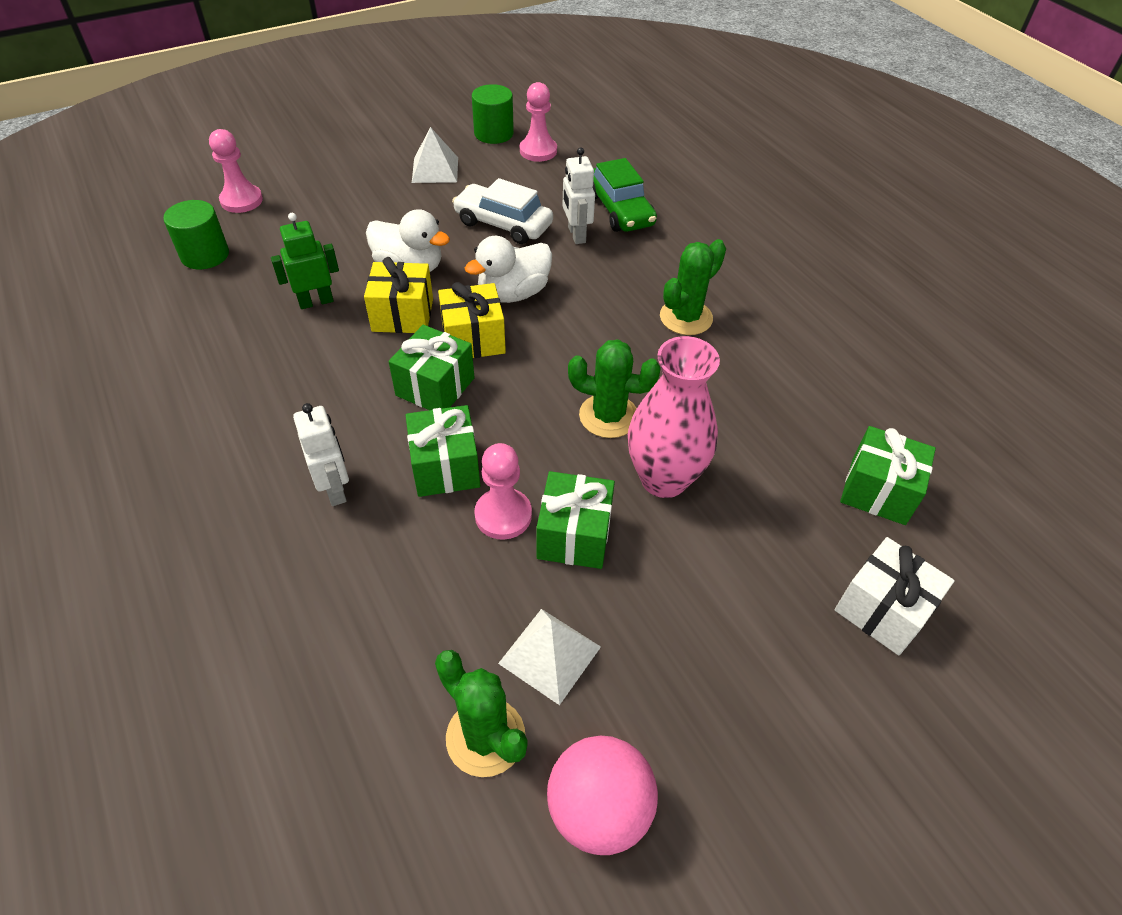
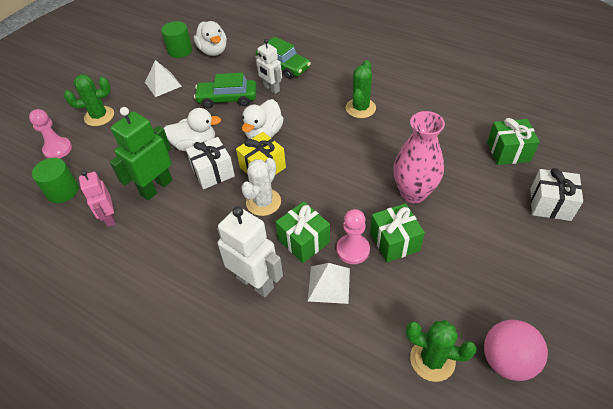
camera: 25 degrees left, 0 degrees up
green robot [271,213,339,309] -> green robot [110,107,172,200], size x1.56
white robot [293,403,349,506] -> white robot [217,206,283,297], size x1.56
yellow gift [364,257,433,333] -> white gift [186,137,235,189]
green gift [389,325,474,410] -> white cactus [241,158,281,216]
white car [452,178,553,244] -> green car [194,73,257,108]
white pyramid [498,609,601,705] -> white pyramid moved to [308,263,350,304]
pink pawn [520,82,557,162] -> white duck [194,21,227,56]
green cactus [568,339,661,438] -> green cactus moved to [64,74,114,126]
none -> pink robot [79,170,116,227]

